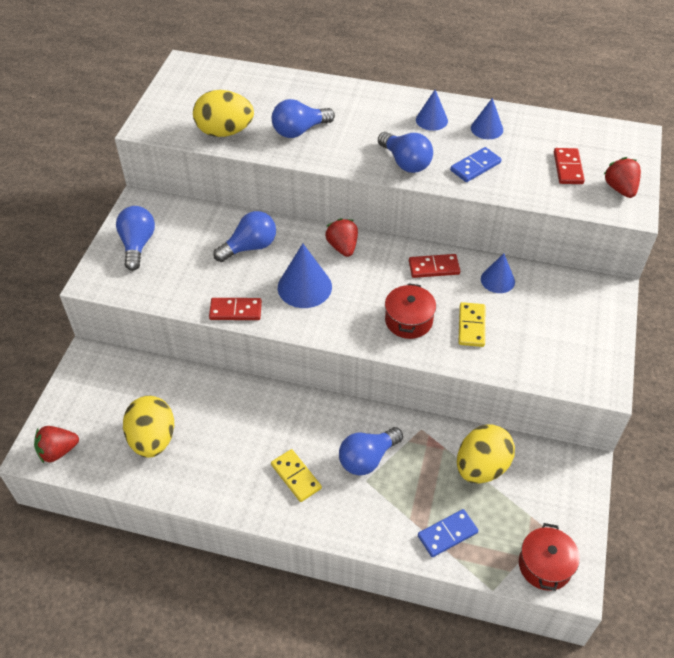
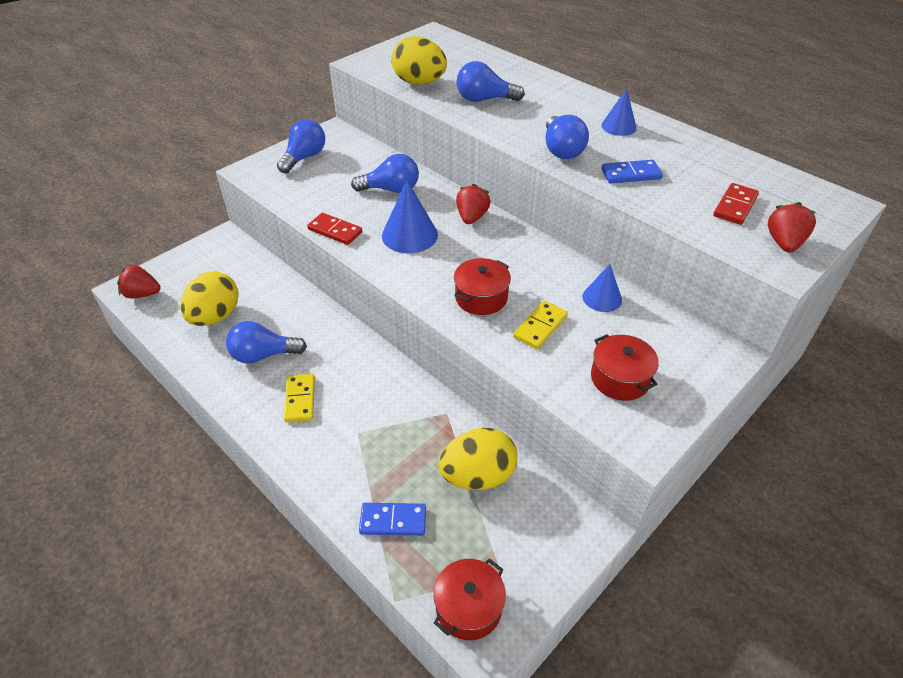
camera: 30 degrees right, 5 degrees down
blue light bulb [339,427,403,475] -> blue light bulb moved to [226,321,307,364]
red domino [409,254,460,278] -> none
blue cone [471,98,503,139] -> none
none -> red pot [591,334,659,401]

